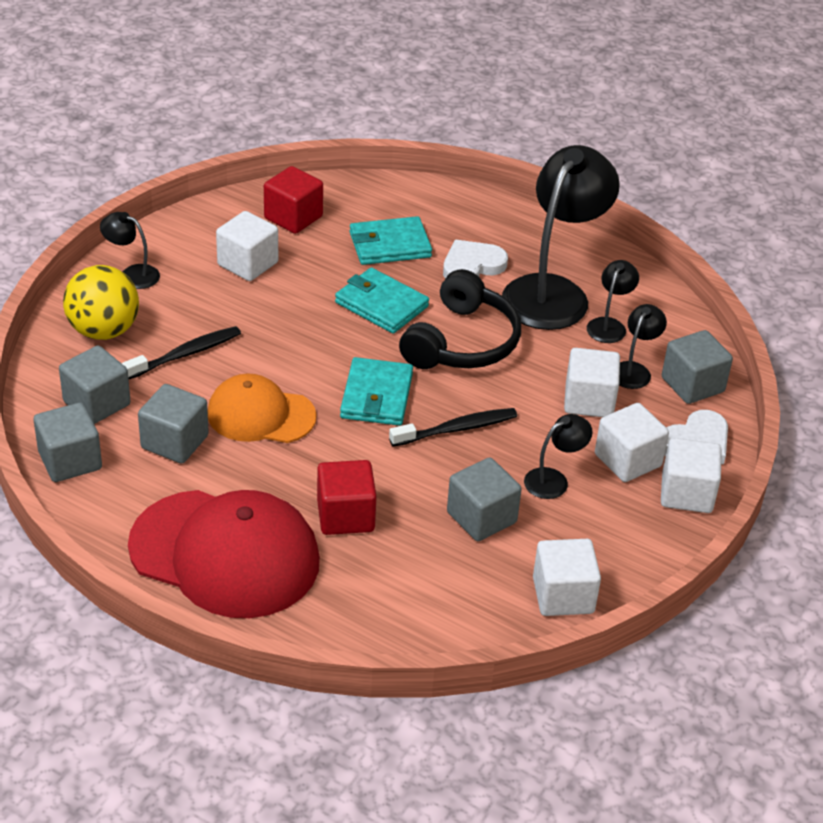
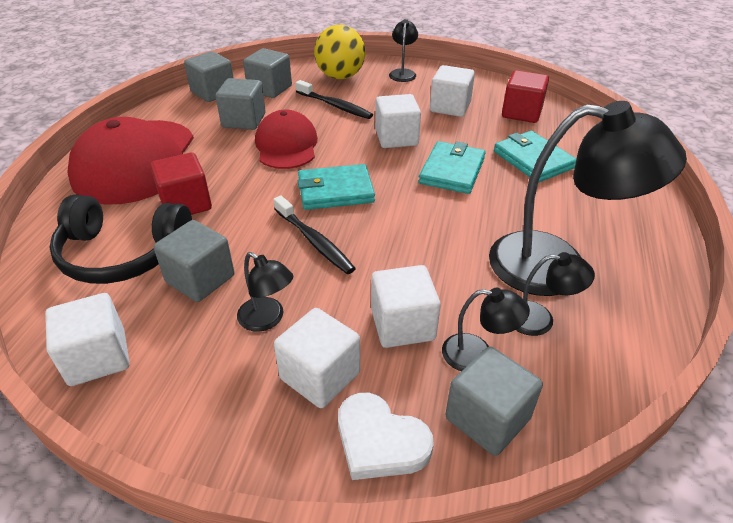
camera: 75 degrees right, 0 degrees up
orange cap [208,373,317,443] -> red cap [255,110,318,169]
black headphones [399,269,521,369] -> black headphones moved to [49,194,192,284]
white heart [443,240,508,279] -> none
white cube [661,438,722,513] -> white cube moved to [375,94,421,148]

